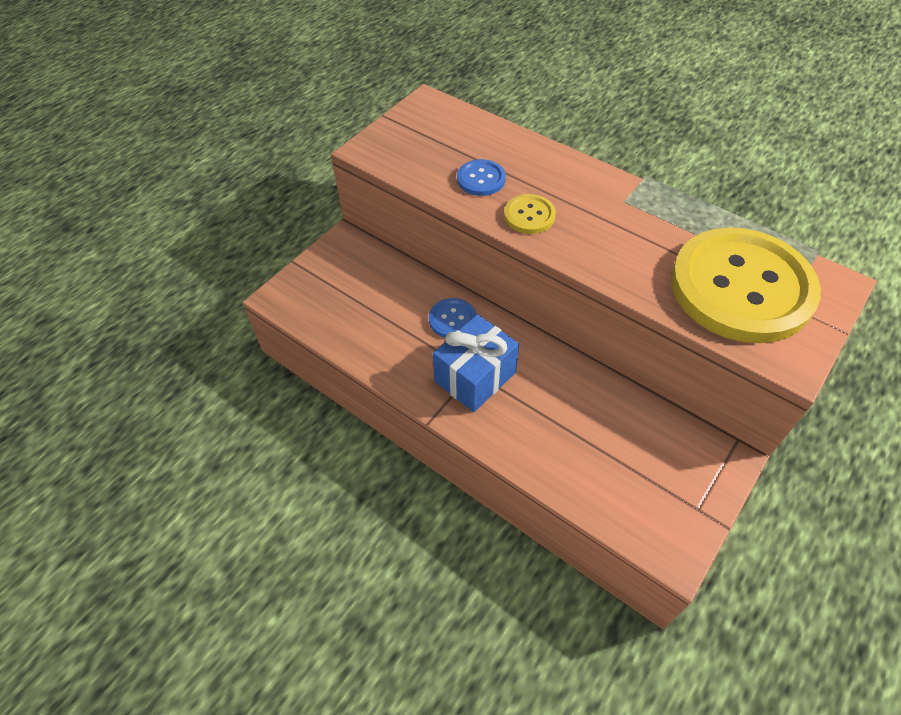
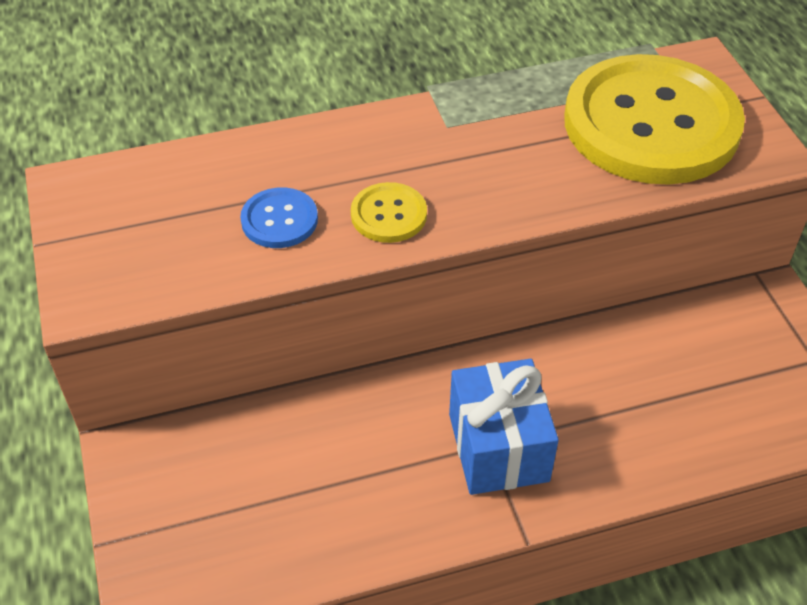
camera: 55 degrees left, 5 degrees down
blue button [429,298,476,338] -> none

